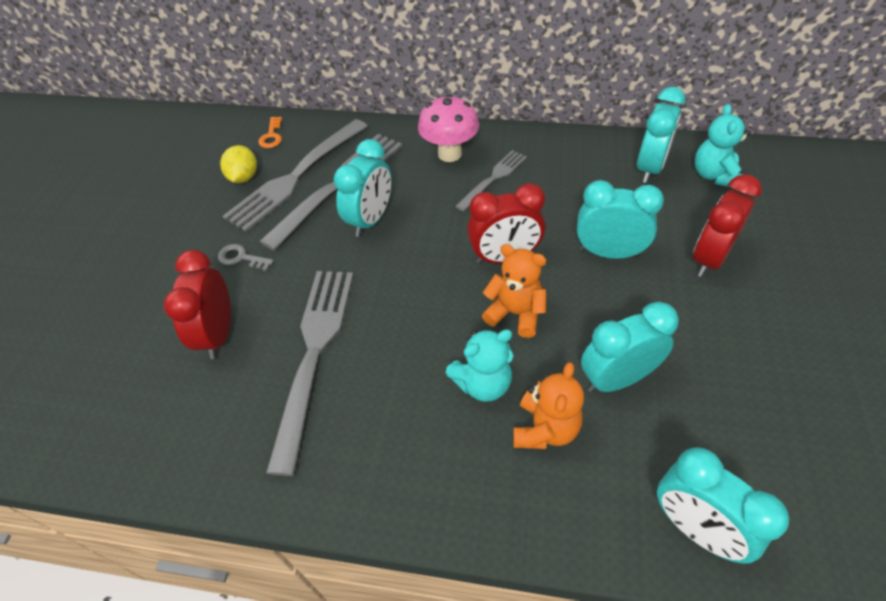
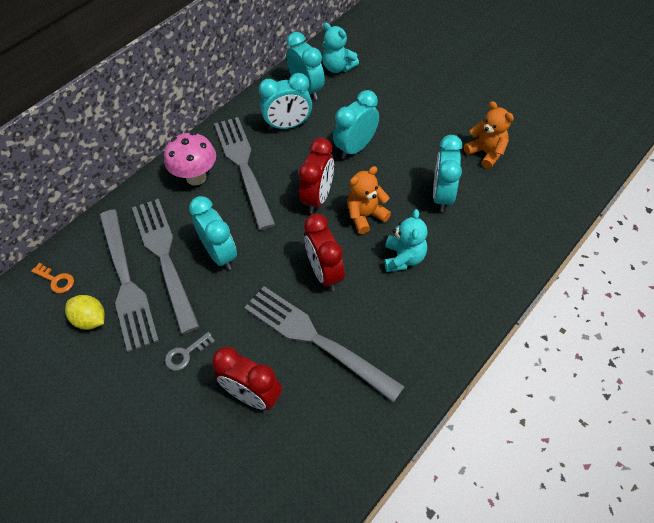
camera: 60 degrees left, 5 degrees up
grey fork [455,150,527,212] -> grey fork [214,117,276,230], size x1.82
orange teddy bear [513,362,584,449] -> orange teddy bear moved to [464,101,514,169]
turquoise clock [657,447,789,564] -> turquoise clock moved to [259,73,312,130]
red clock [693,174,762,277] -> red clock moved to [304,214,345,291]

